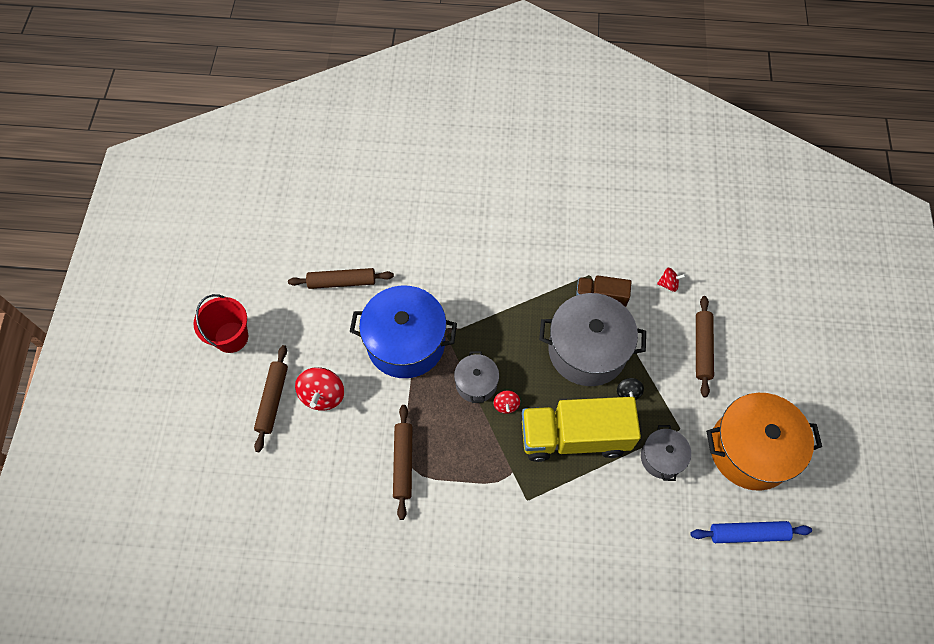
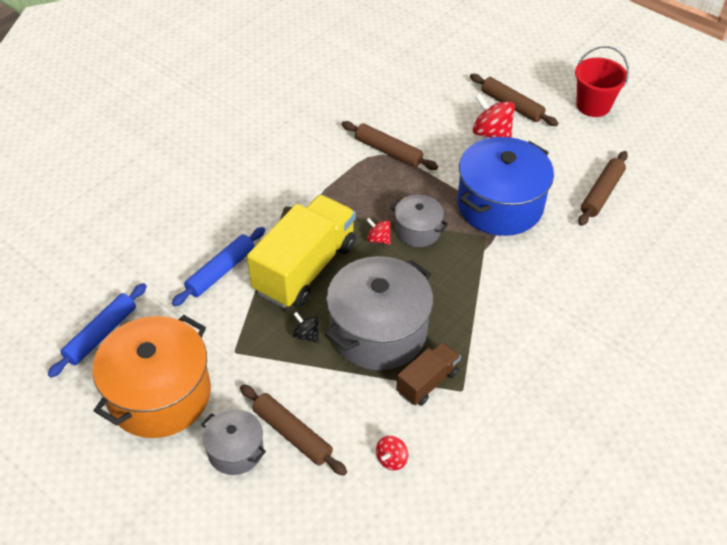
camera: 125 degrees right, 15 degrees down
grey pot [641,425,691,481] -> grey pot moved to [201,409,266,475]
none -> blue rolling pin [172,227,265,306]

